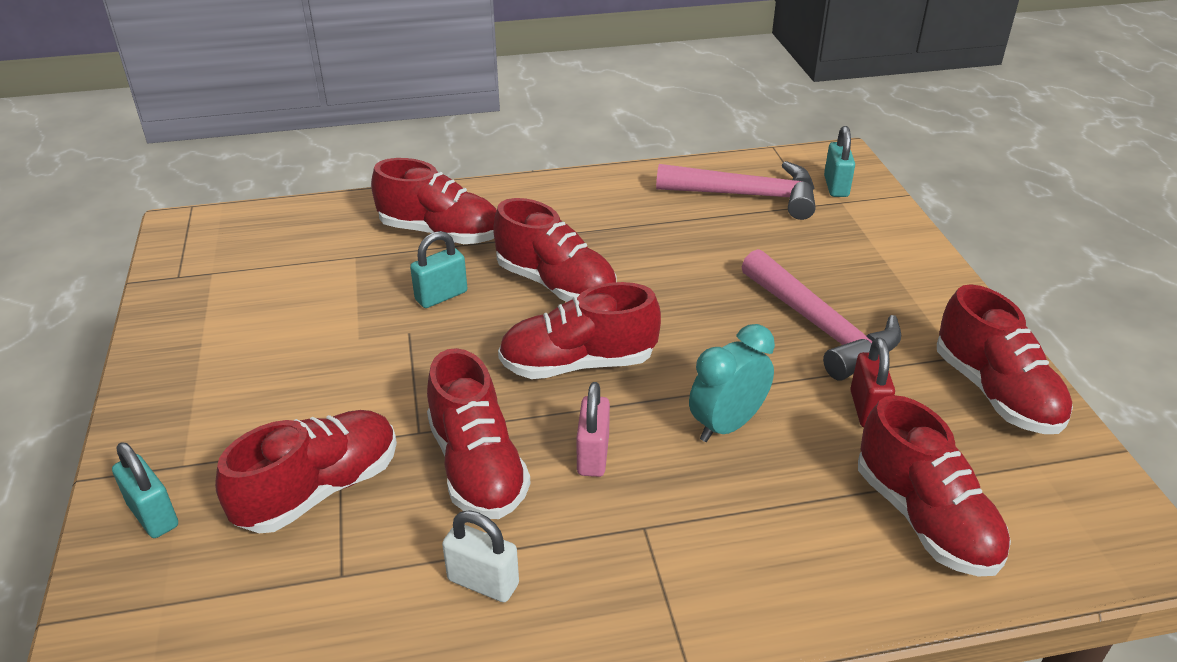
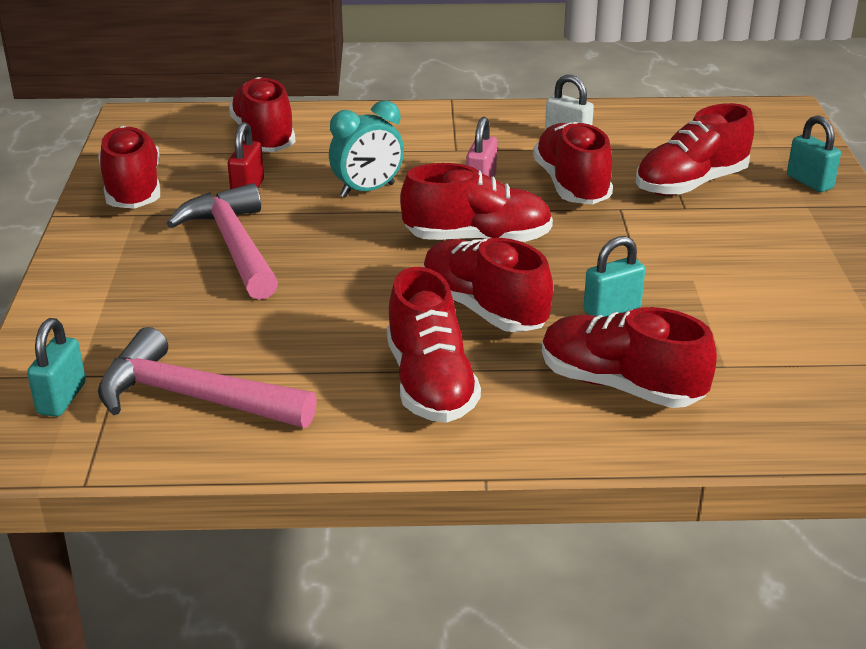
camera: 170 degrees left, 5 degrees down
none -> red shoe [387,267,481,423]

